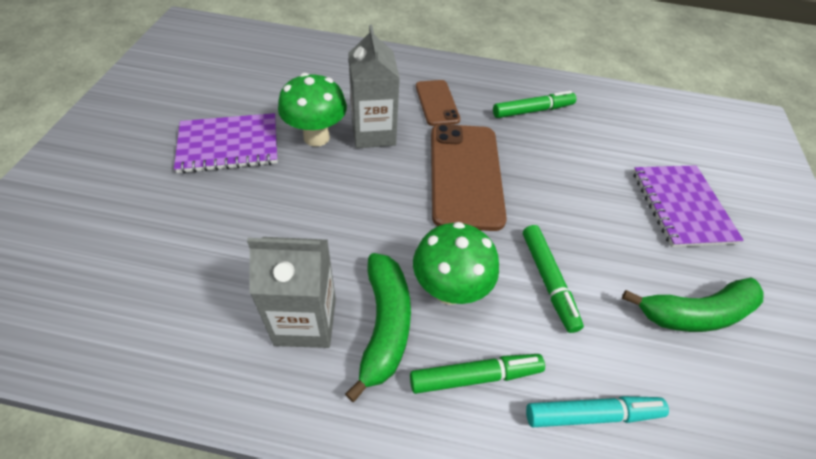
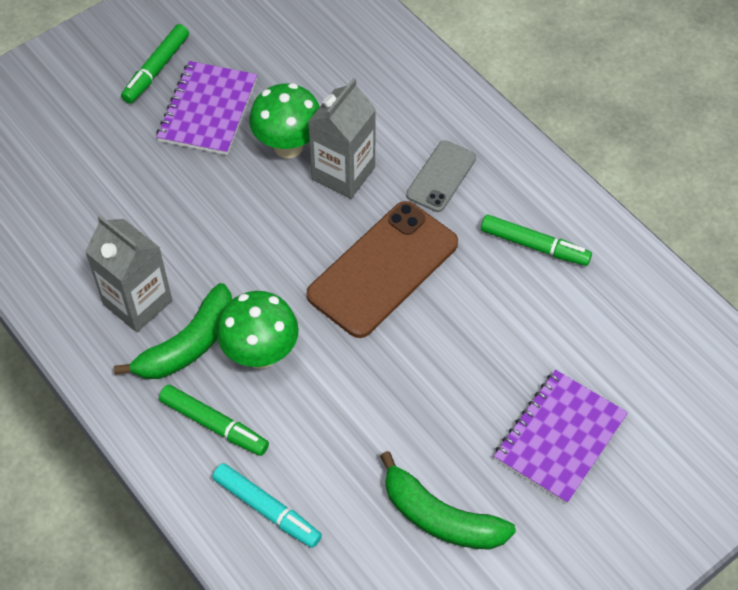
camera: 45 degrees right, 5 degrees up
purple notebook [174,113,278,174] -> purple notebook turned 75 degrees clockwise [157,61,257,155]
brown phone [416,80,460,126] -> grey phone [406,140,476,212]
green marker [523,225,584,333] -> green marker moved to [121,24,189,104]

